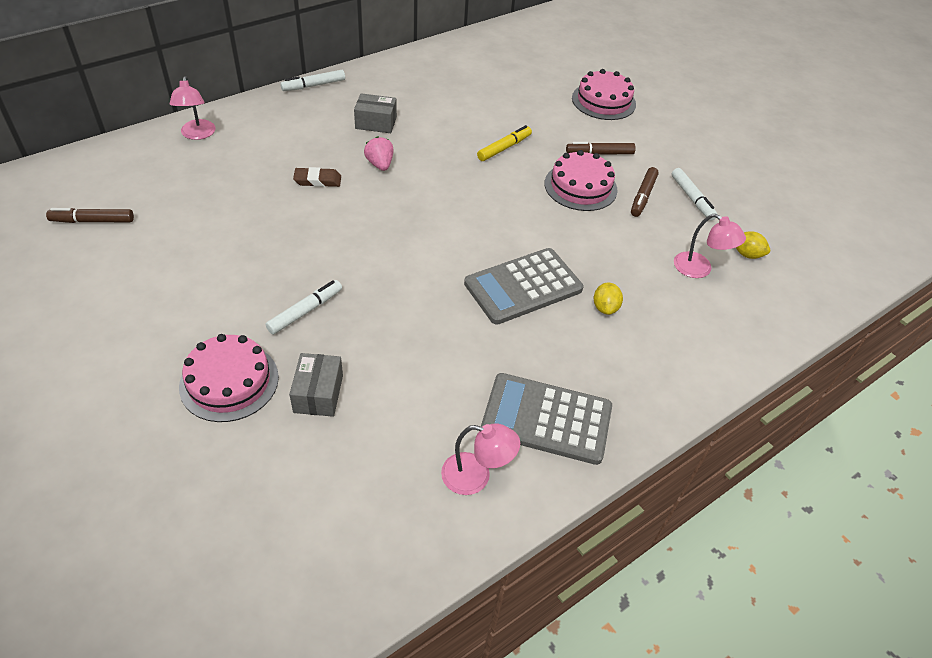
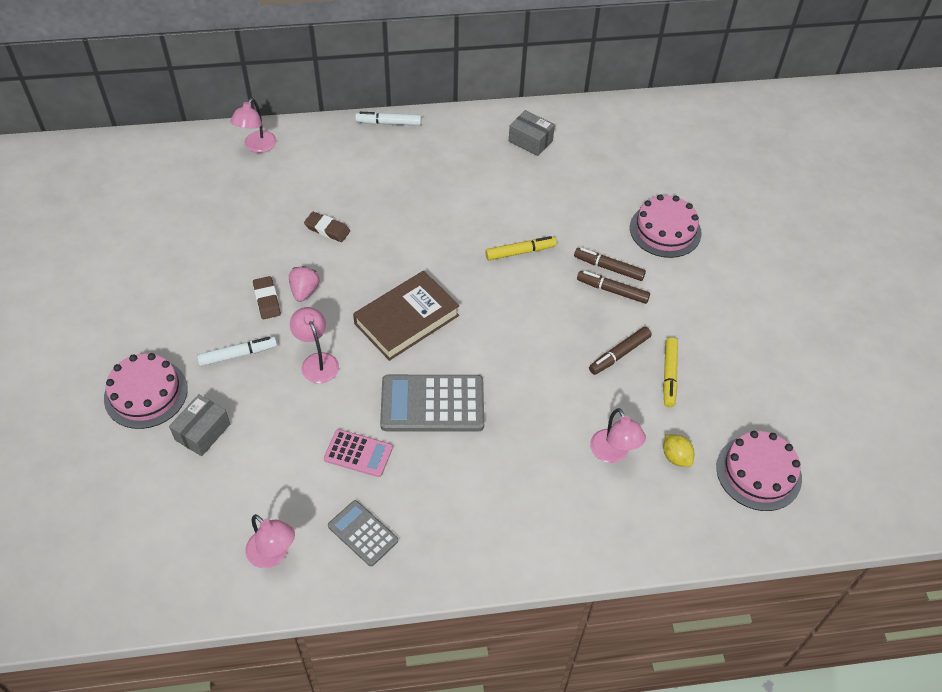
camera: 30 degrees right, 5 degrees up
brown marker [46,208,134,223] -> brown marker moved to [574,248,646,281]
grey box [354,93,397,133] -> grey box moved to [509,110,555,156]
pink strawberry [364,136,394,171] -> pink strawberry moved to [289,266,319,302]
grey calculator [481,373,612,465] -> grey calculator [328,500,398,566], size x0.58
pink cake [545,150,618,211] -> pink cake moved to [716,431,802,511]
yellow lemon [594,283,623,315] -> none
white marker [671,168,717,221] -> yellow marker [663,337,678,407]
none -> brown eraser [253,276,281,319]
none -> pink lamp [290,307,339,383]
none -> pink calculator [324,429,393,477]
none -> brown book [353,271,460,361]

